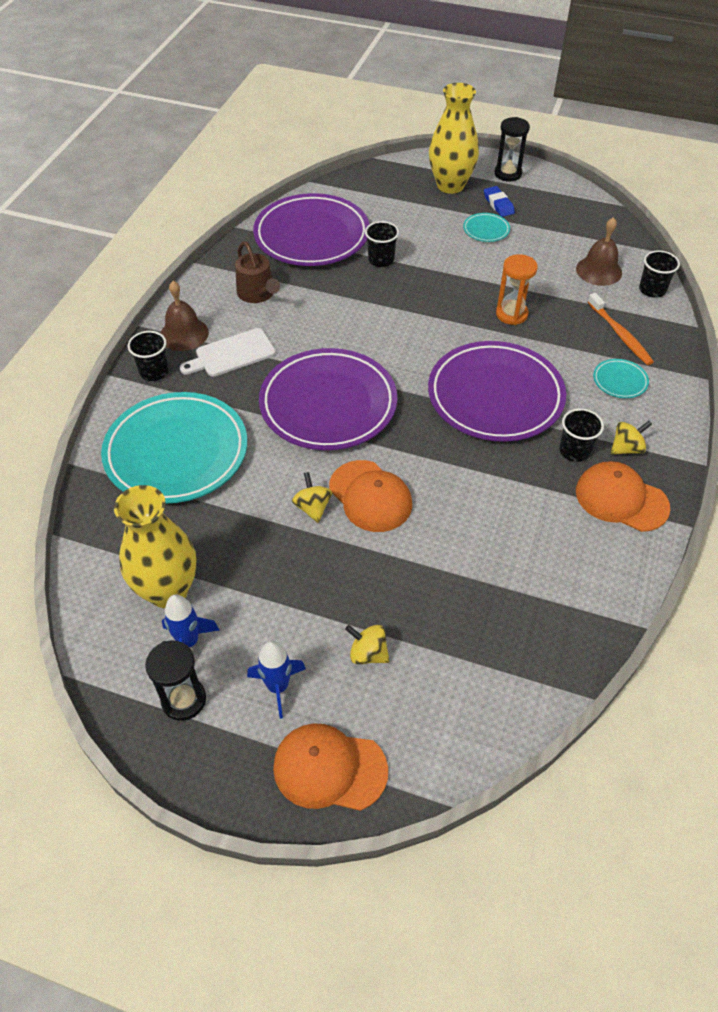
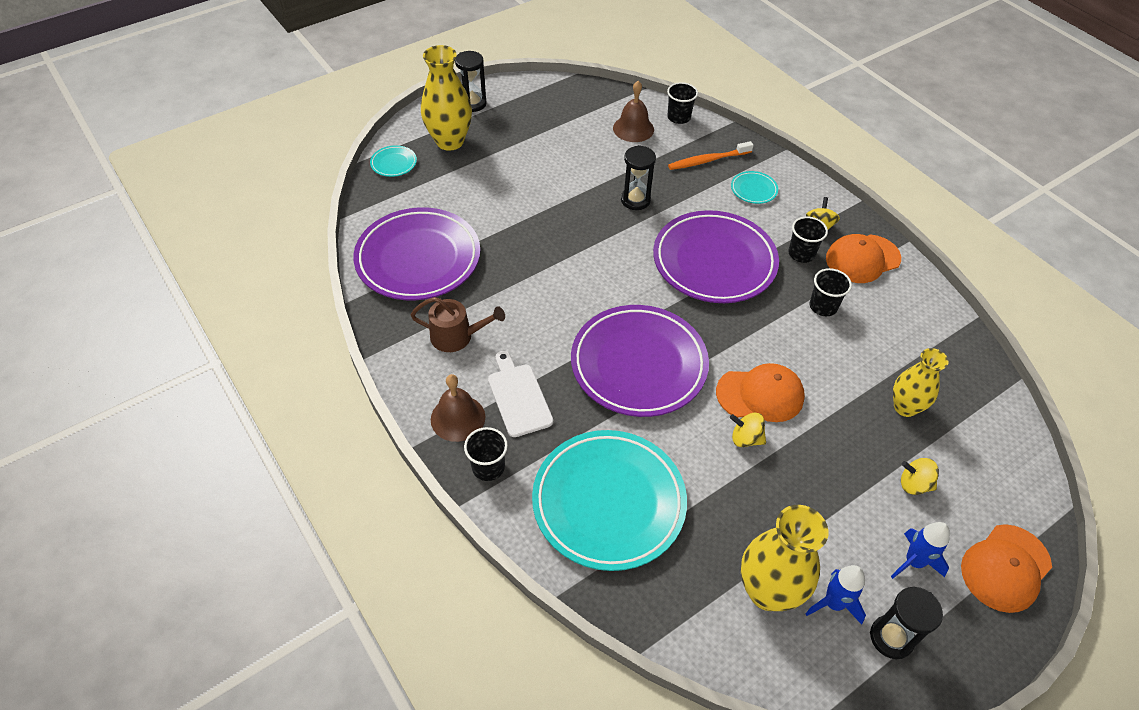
camera: 55 degrees left, 0 degrees up
white cutting board [180,328,276,377] -> white cutting board turned 150 degrees clockwise [488,351,553,437]
yellow spinning top [345,625,390,664] -> yellow spinning top turned 45 degrees clockwise [901,458,939,495]
black cup [365,221,399,267] -> black cup moved to [809,268,852,316]
turquoise plate [463,213,510,242] -> turquoise plate moved to [370,145,417,177]
blue eraser [484,186,515,217] -> none
orange hourglass [496,254,538,325] -> black hourglass [621,145,656,210]
orange toothbrush [588,293,654,365] -> orange toothbrush turned 150 degrees clockwise [668,141,754,170]
none -> yellow vase [893,348,949,417]

